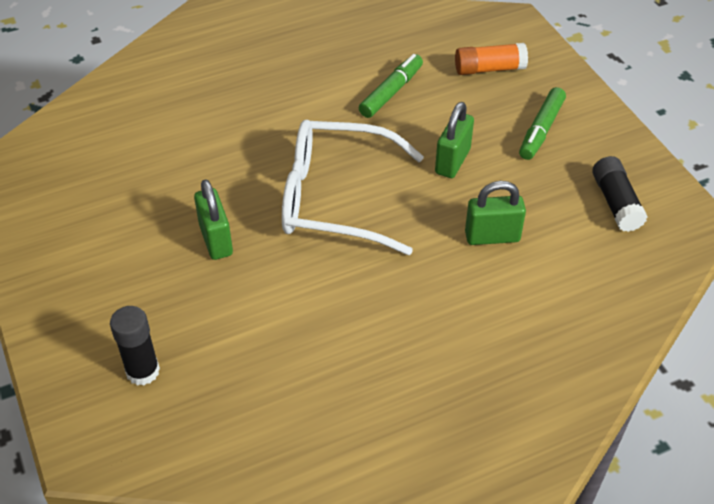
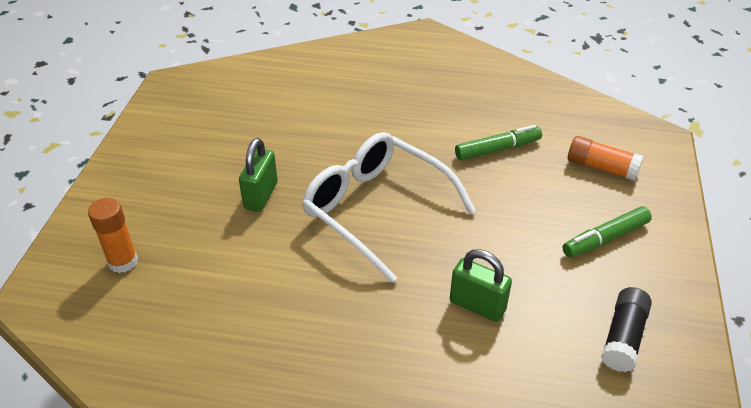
camera: 35 degrees right, 5 degrees down
black glue stick [110,306,160,386] -> orange glue stick [88,198,138,273]
green padlock [435,102,474,178] -> none

